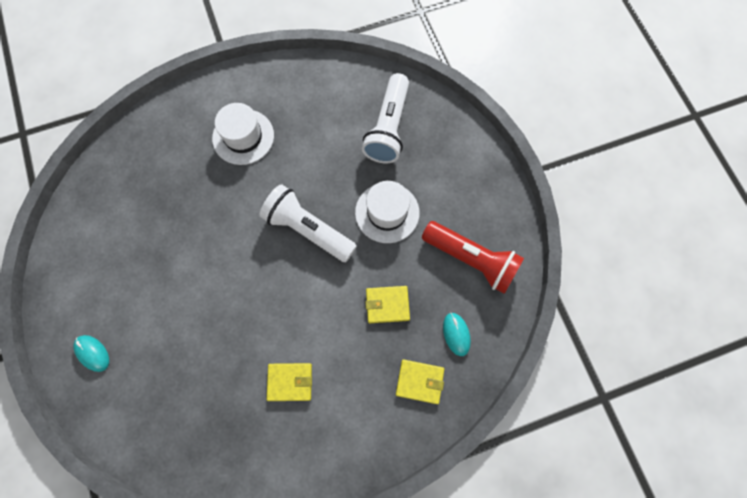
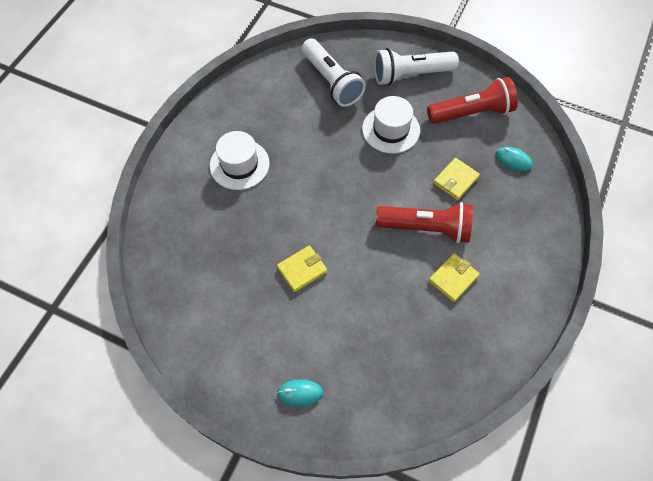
camera: 45 degrees left, 10 degrees down
white flashlight [259,184,357,262] -> white flashlight moved to [374,48,459,85]
yellow wallet [396,359,444,404] -> yellow wallet moved to [277,245,327,292]
none -> red flashlight [376,202,473,243]

